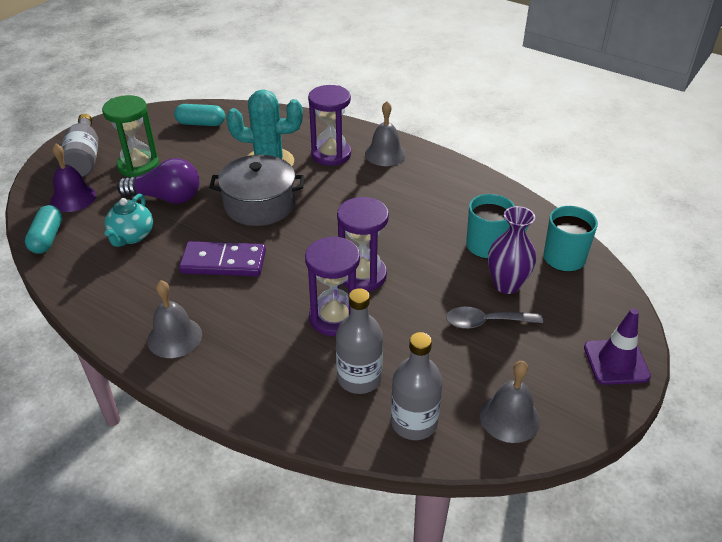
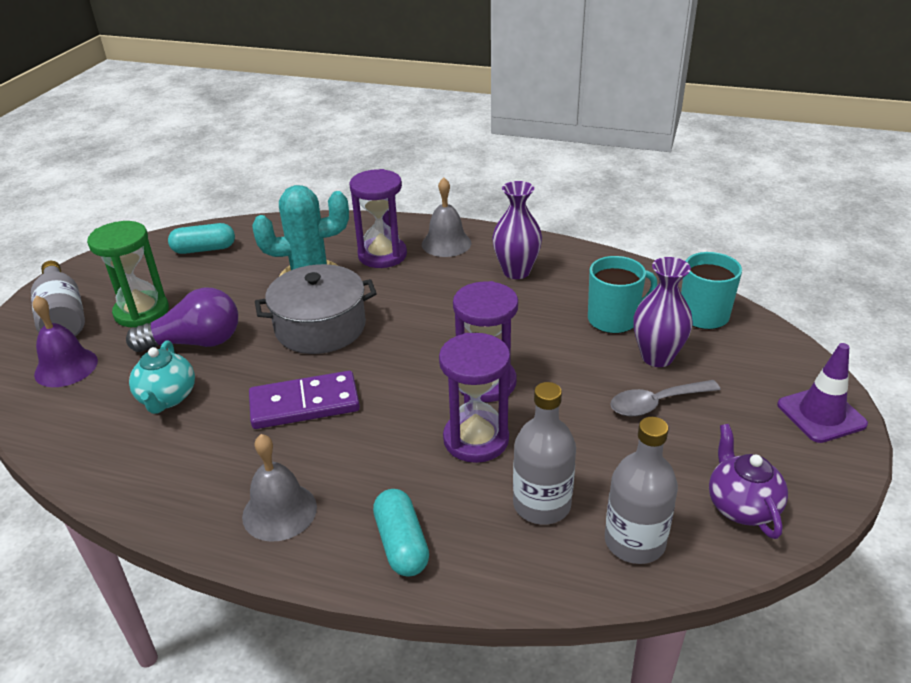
camera: 15 degrees left, 5 degrees down
turquoise capsule [25,205,62,254] -> turquoise capsule moved to [373,489,429,577]
grey bell [480,361,540,443] -> purple teapot [709,424,788,539]
none -> purple vase [492,181,542,279]

